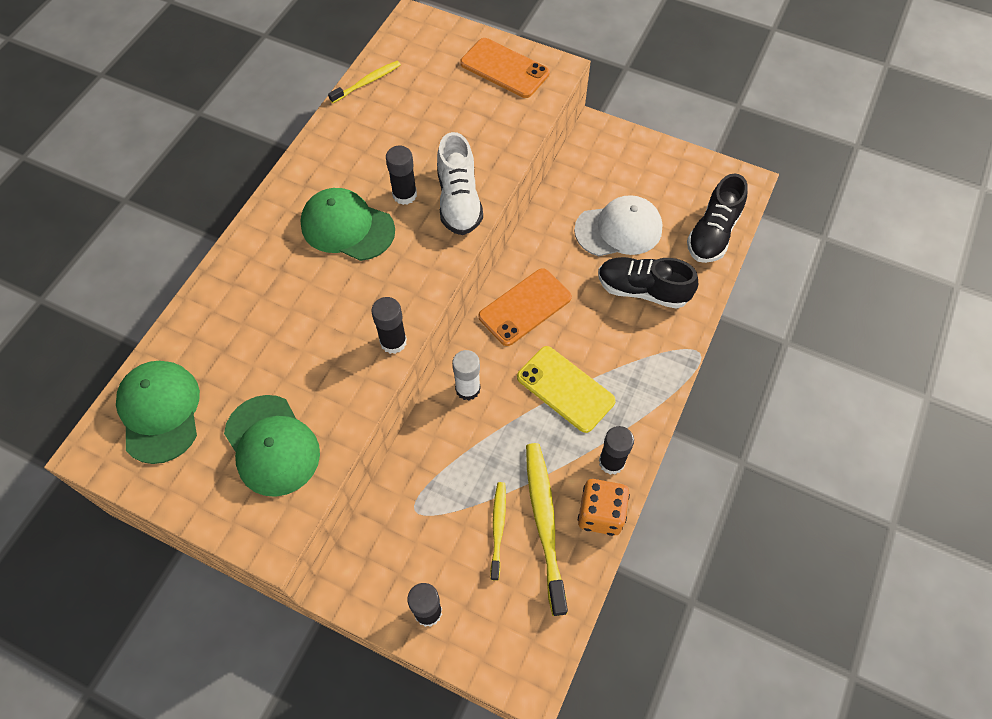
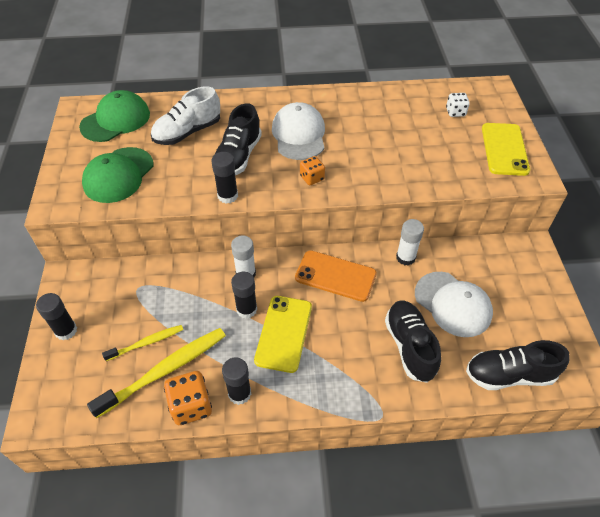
camera: 60 degrees right, 10 degrees down
green cap [300,188,395,261] -> white cap [272,102,325,160]
yellow toothbrush [328,61,401,103] -> none
black glue stick [386,146,417,205] -> black glue stick moved to [231,272,257,319]
white shoe [437,132,483,235] -> white shoe moved to [151,86,220,145]
orange phone [460,38,550,98] -> yellow phone [482,123,530,176]
none -> black shoe [215,103,262,175]
none -> orange dice [300,156,325,185]
none -> white glue stick [396,219,424,266]
none -> white dice [446,93,470,117]

